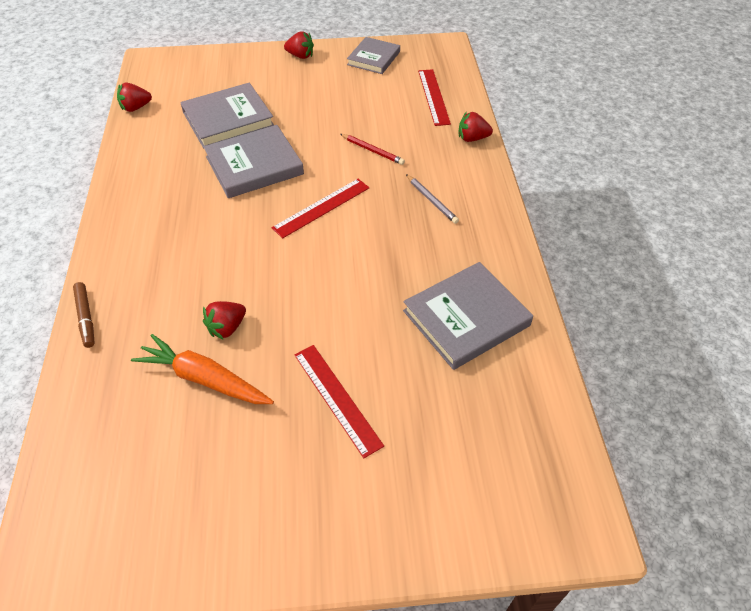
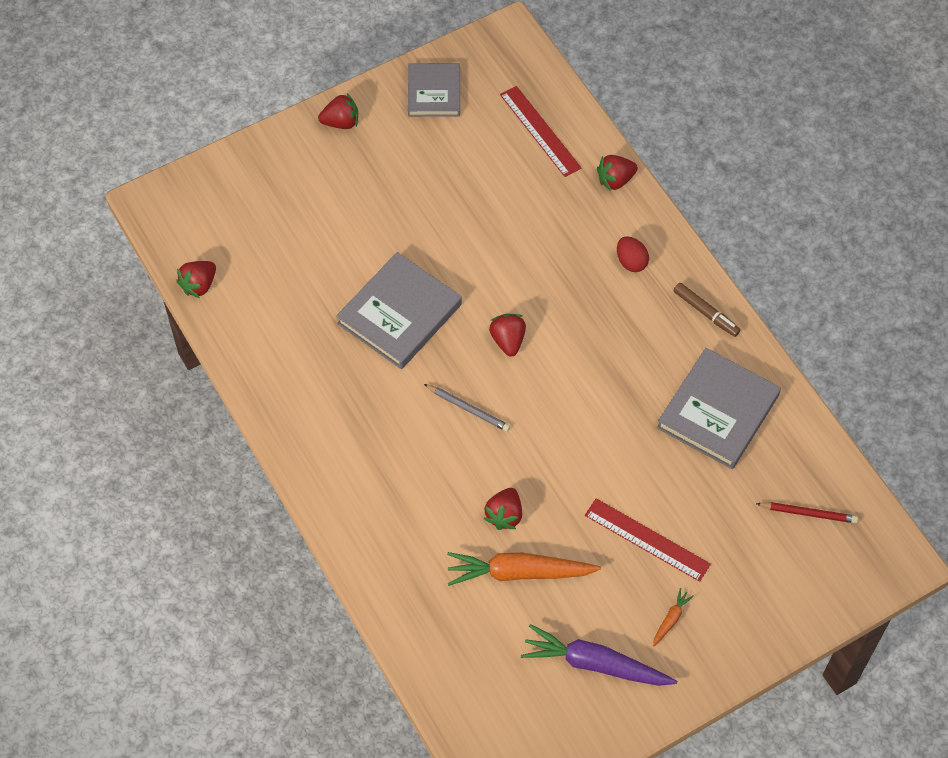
camera: 25 degrees left, 10 degrees up
brown marker [73,282,95,348] -> brown marker moved to [673,283,741,337]
grey book [180,83,274,148] -> none
red ruler [272,179,369,238] -> red strawberry [489,314,526,357]
red pencil [340,134,405,165] -> red pencil moved to [756,502,858,523]
grey pencil [406,174,459,224] -> grey pencil moved to [424,384,510,432]
none -> purple carrot [521,624,677,686]
none -> red egg [617,236,649,272]
none -> orange carrot [653,588,694,646]

